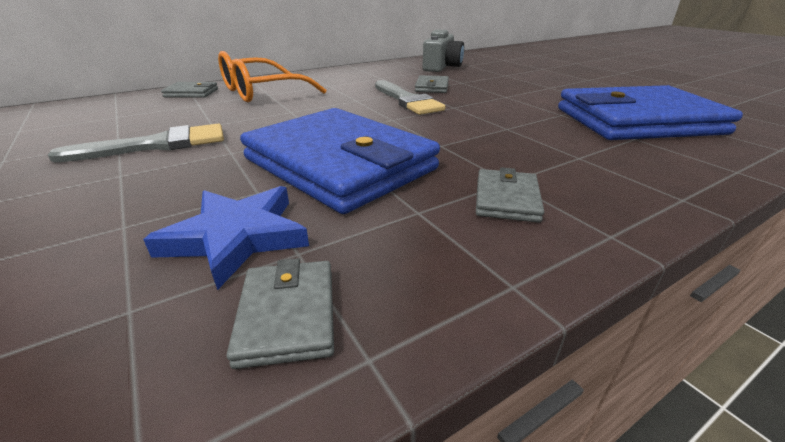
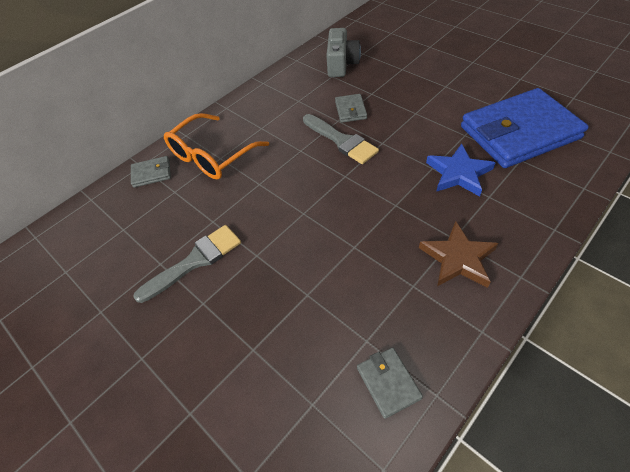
camera: 10 degrees left, 20 degrees up
blue star [143,186,309,290] -> blue star moved to [426,144,495,196]
blue wallet [240,108,440,214] -> none
grey wallet [476,167,544,223] -> brown star [419,221,498,288]

